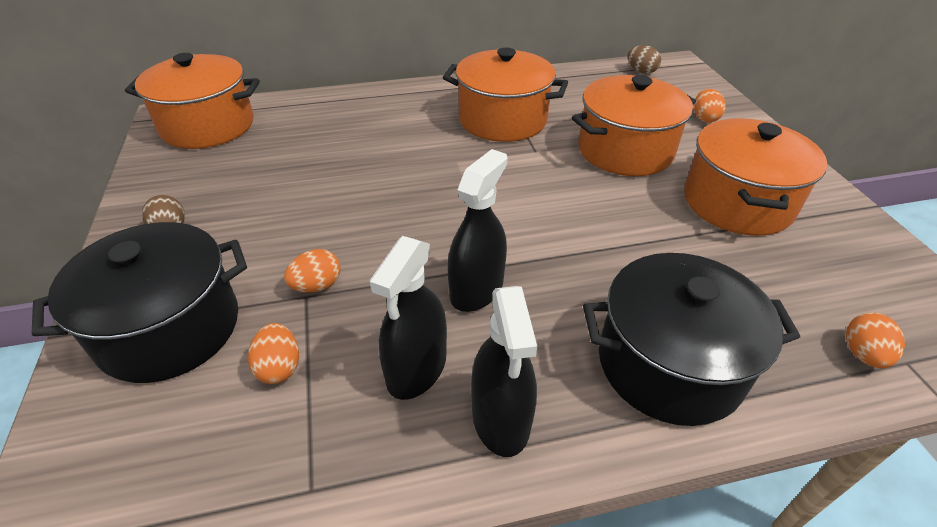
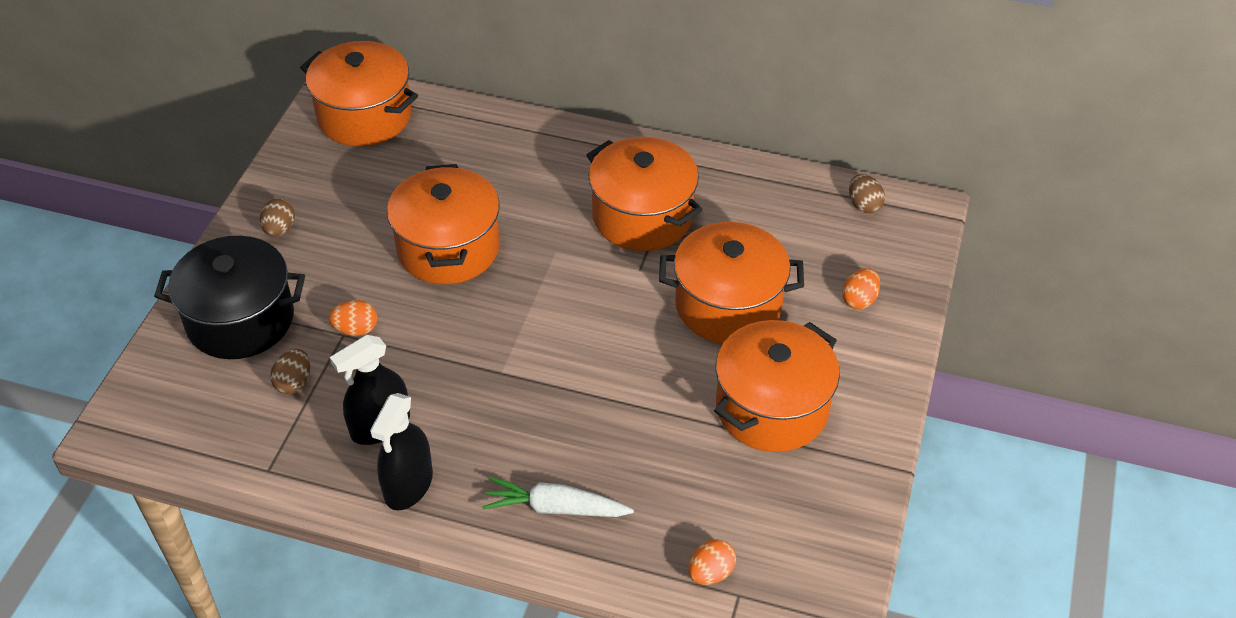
camera: 30 degrees right, 5 degrees up
orange egg [248,323,299,384] -> brown egg [270,349,310,394]
black spray bottle [448,149,508,312] -> none
black pot [583,253,800,426] -> white carrot [482,477,634,517]
none -> orange pot [387,164,500,284]

